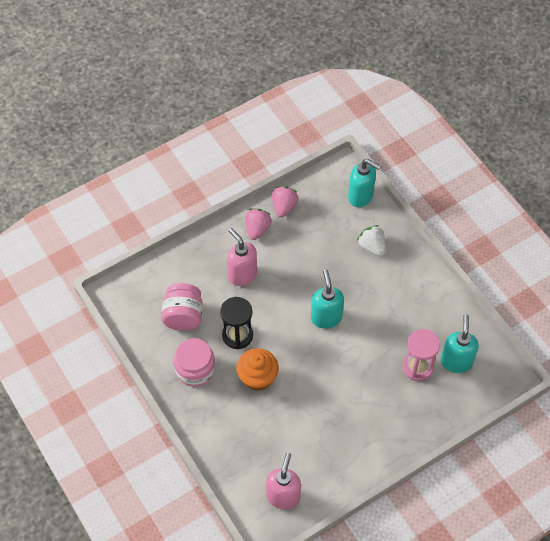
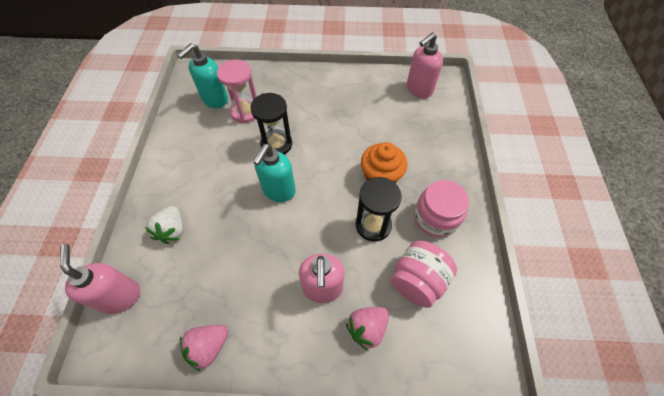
camera: 145 degrees left, 0 degrees up
pink strawberry [245,209,272,240] -> pink strawberry moved to [346,307,389,351]
turquoise soap dispenser [348,159,381,207] -> pink soap dispenser [60,244,140,314]
none -> black hourglass [250,93,292,155]

